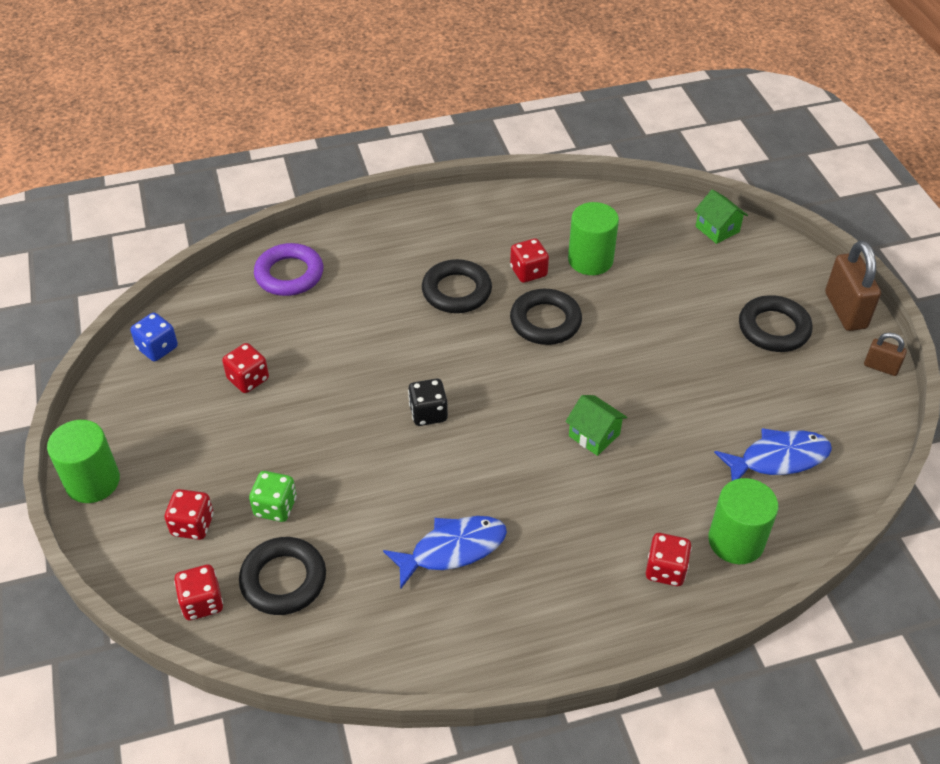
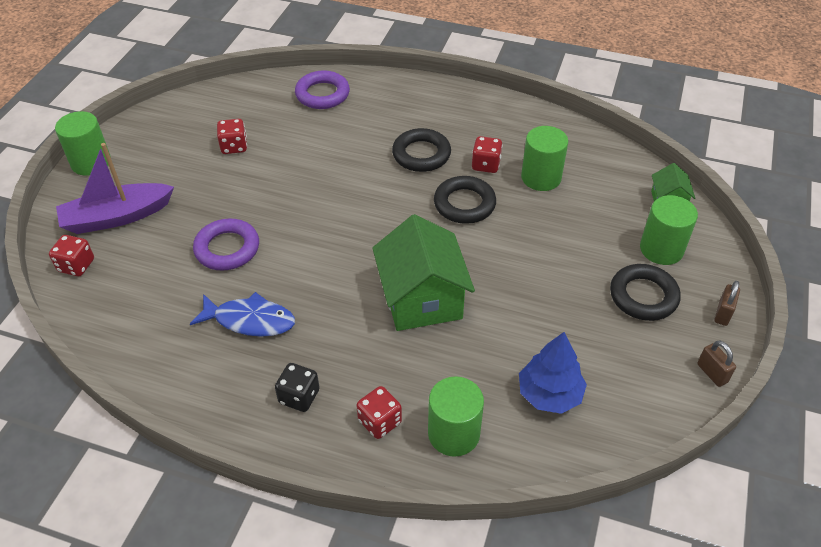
camera: 35 degrees right, 0 degrees up
blue dice [130,313,178,361] -> none
red dice [165,489,214,540] -> purple boat [56,143,174,234]
black ring [239,537,326,615] -> none
green dice [249,471,297,522] -> none
black dice [408,379,448,426] -> black dice moved to [275,363,320,412]
green house [565,395,627,456] -> green house [372,214,475,331], size x2.06
blue fish [714,428,832,481] -> blue tree [519,332,587,414]
brown padlock [825,241,881,331] -> brown padlock [714,281,740,326], size x0.54
none -> purple ring [193,218,259,271]
none -> green cylinder [640,195,698,265]

